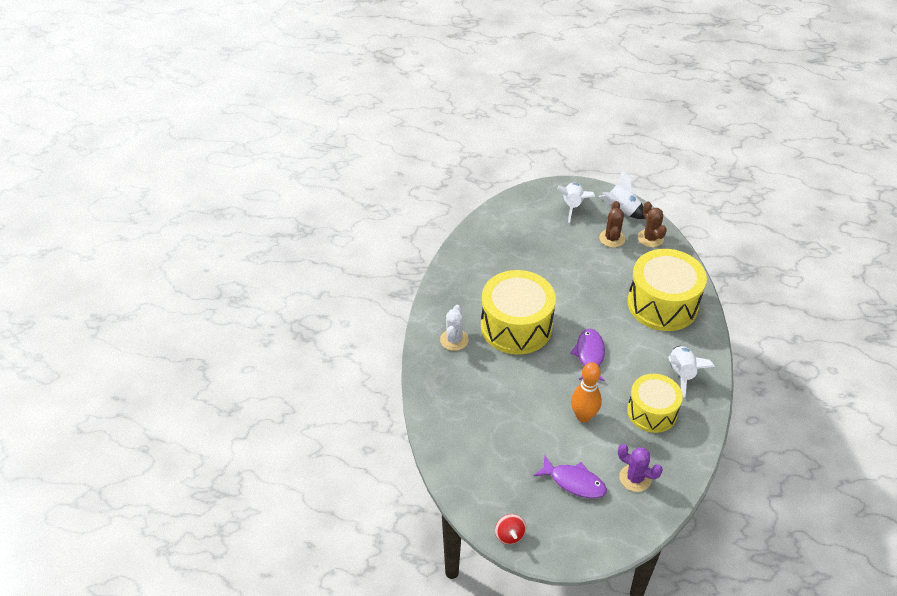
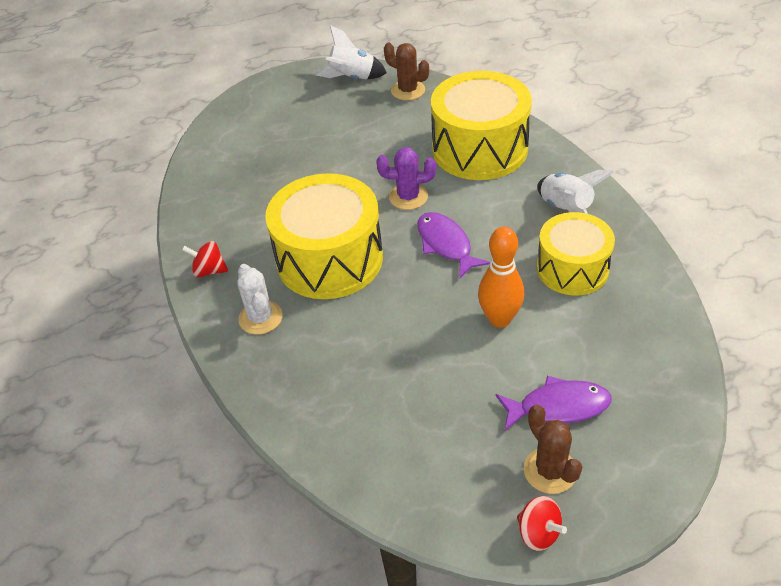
camera: 30 degrees left, 0 degrees up
white rocket [557,183,595,223] -> none
brown cactus [599,201,625,247] -> brown cactus moved to [524,405,582,494]
purple cactus [618,444,663,492] -> purple cactus moved to [376,147,436,210]
none -> red spinning top [182,241,228,277]

